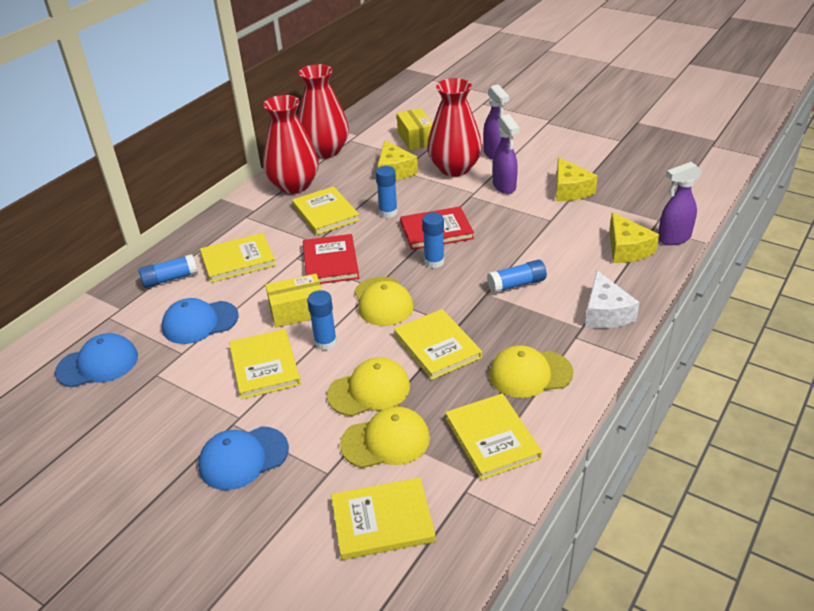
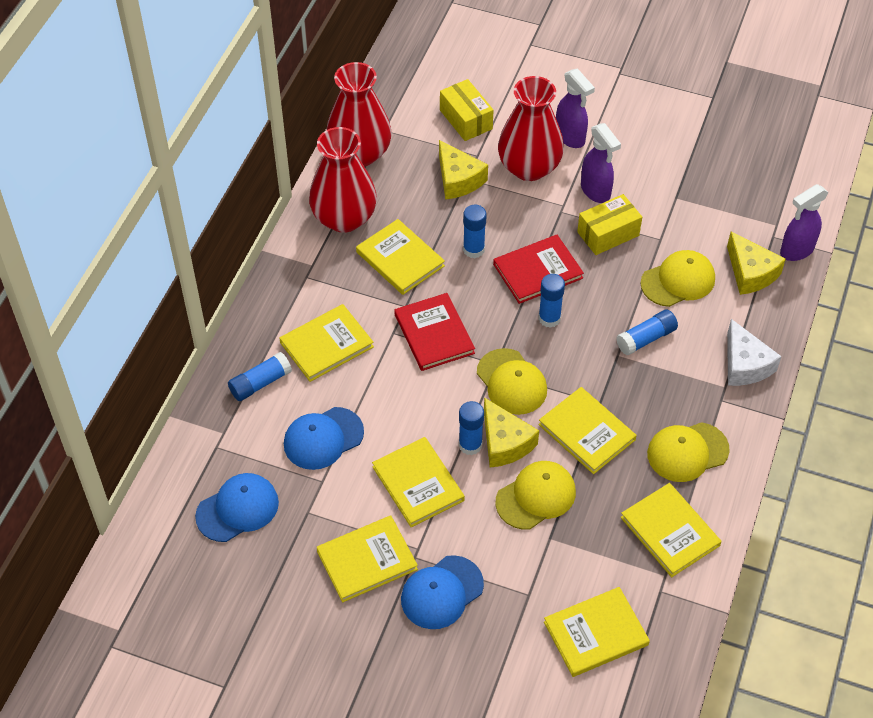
camera: 15 degrees left, 15 degrees up
yellow box [266,274,322,327] -> yellow box moved to [577,194,642,255]
yellow cap [340,406,430,468] -> yellow cap moved to [640,250,715,307]
yellow cheese [556,157,598,201] -> yellow cheese moved to [484,397,539,468]
none -> yellow book [317,515,418,602]

